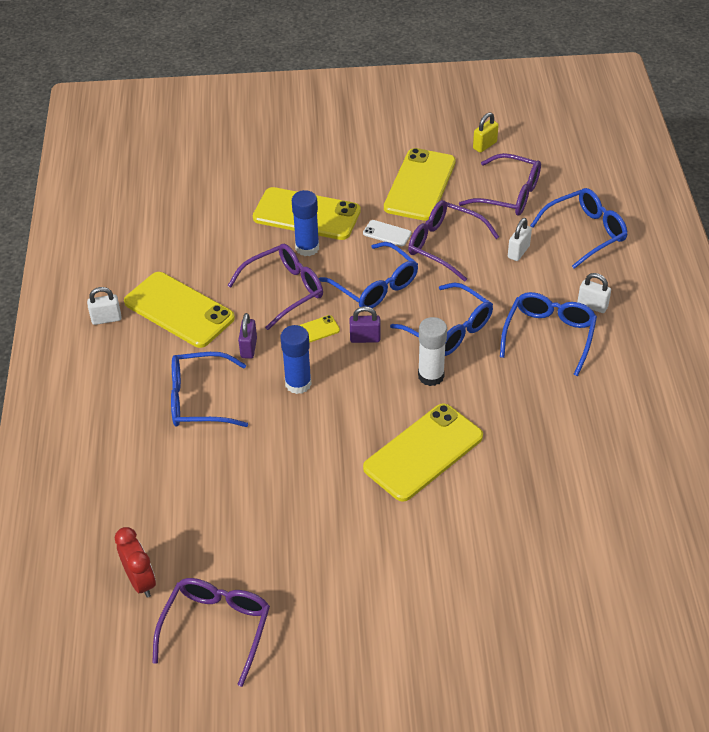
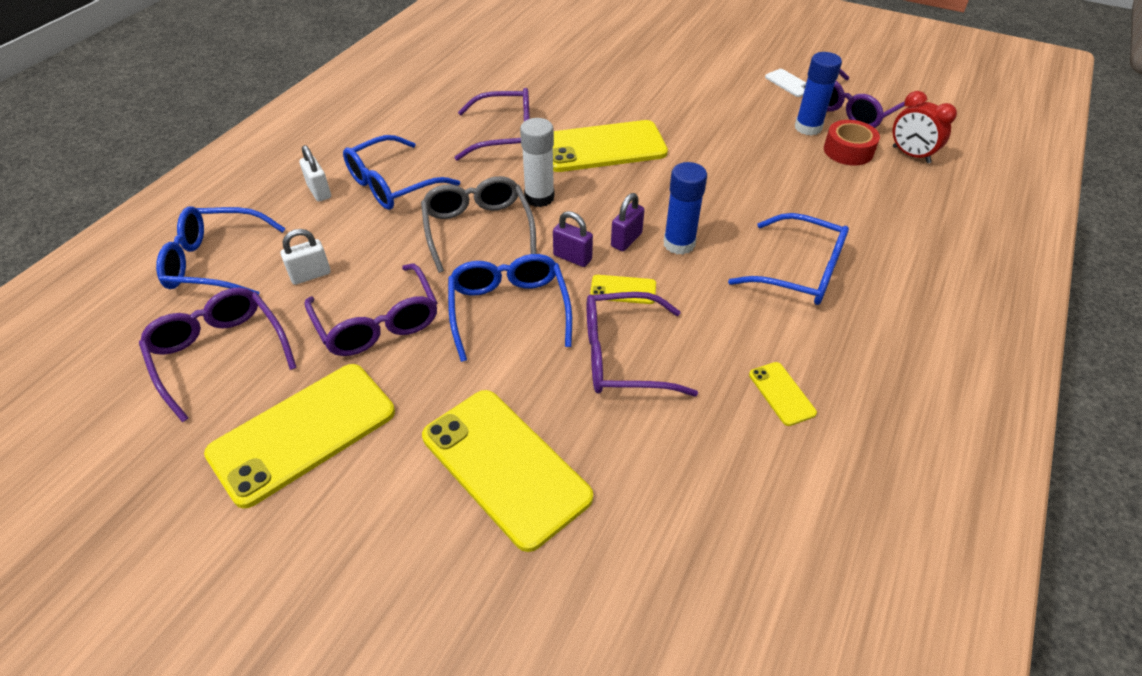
camera: 150 degrees left, 0 degrees up
white padlock [87,287,122,325] -> none
red clock [115,527,156,598] -> red clock turned 45 degrees counterclockwise [893,91,957,163]
yellow phone [124,272,235,348] -> yellow phone [749,362,817,426], size x0.44
purple padlock [238,313,257,359] -> purple padlock moved to [611,193,644,251]
blue glue stick [292,190,319,256] -> blue glue stick moved to [795,52,842,136]
white phone [363,220,412,246] -> white phone moved to [765,69,806,97]
blue glasses [390,283,493,356] -> grey glasses [421,176,537,273]
yellow padlock [473,112,499,153] -> none
none -> purple glasses [455,88,530,161]
none -> red tape [824,120,880,166]

